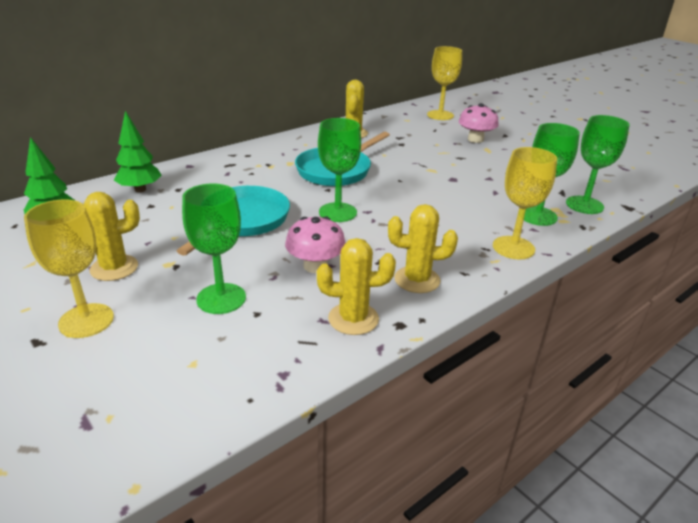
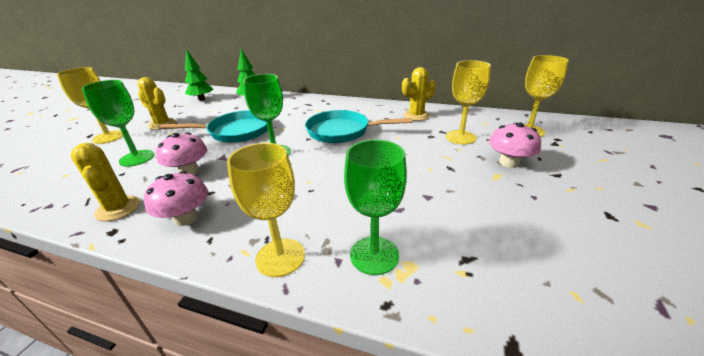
camera: 60 degrees right, 0 degrees up
yellow cactus [388,204,458,293] -> pink mushroom [144,171,208,226]
green goblet [566,115,629,214] -> none
none -> yellow goblet [446,60,491,145]

